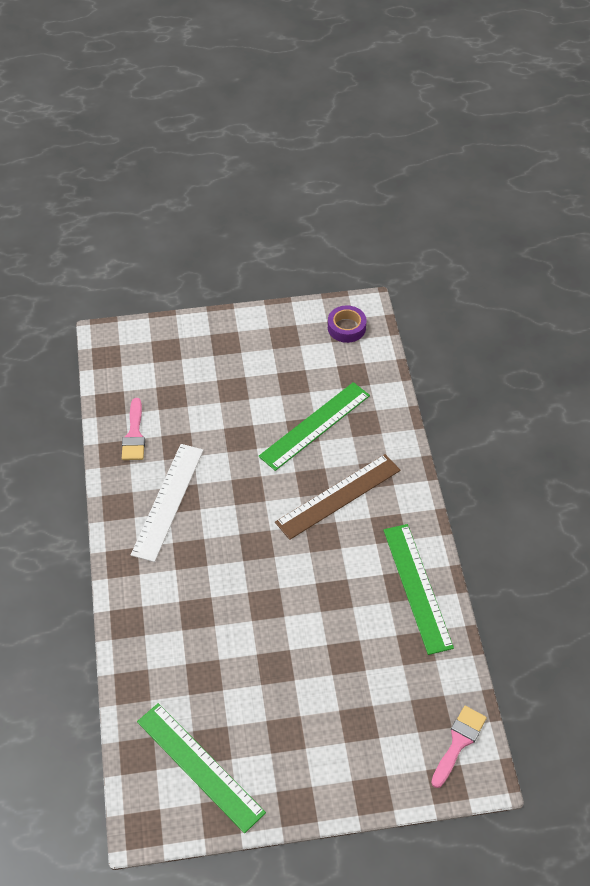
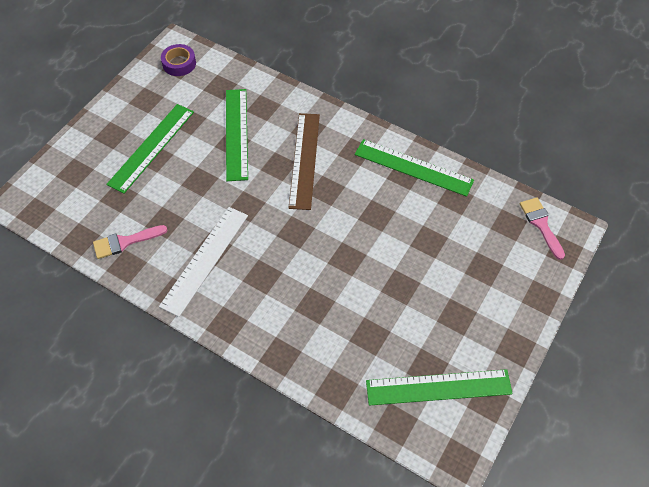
camera: 50 degrees left, 5 degrees up
pink brush [122,398,145,460] -> pink brush turned 120 degrees clockwise [93,225,167,259]
white ruler [131,444,204,562] -> white ruler turned 60 degrees clockwise [159,207,248,317]
none -> green ruler [106,104,194,194]

